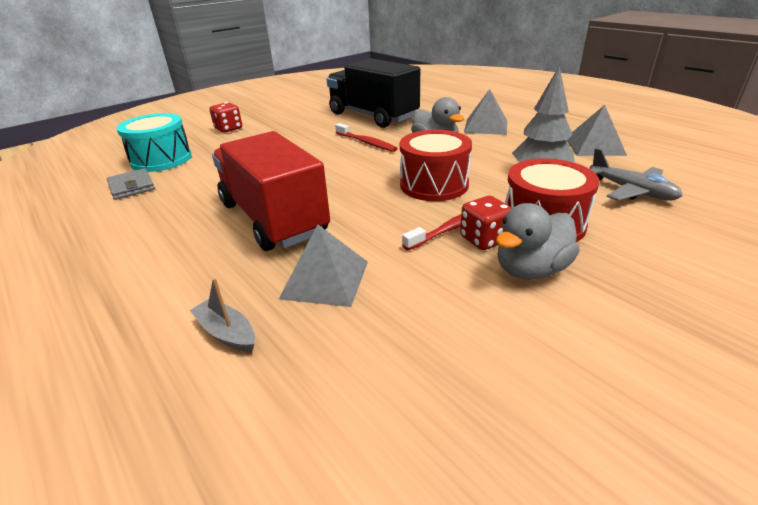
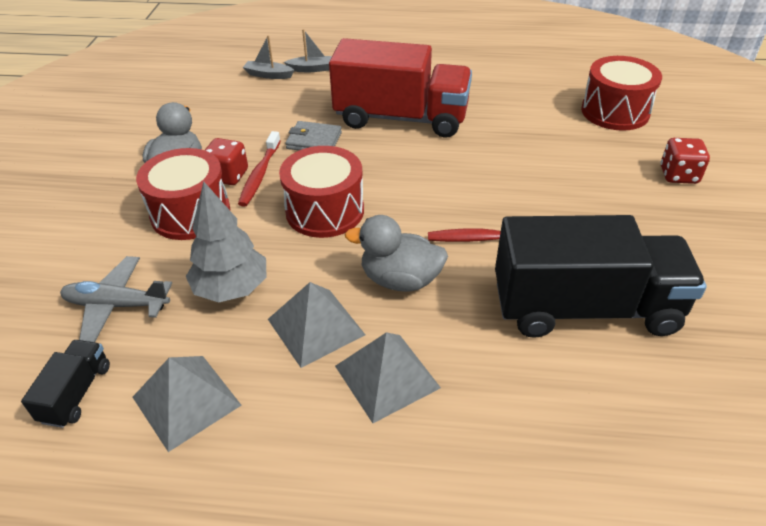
camera: 135 degrees right, 10 degrees up
grey wallet [107,168,155,200] -> grey wallet moved to [285,121,342,150]
turquoise drum [116,113,192,172] -> red drum [581,56,662,131]
grey pyramid [279,225,368,307] -> grey pyramid moved to [268,282,365,368]
none -> black truck [21,340,110,428]
none -> grey boat [243,35,294,79]

